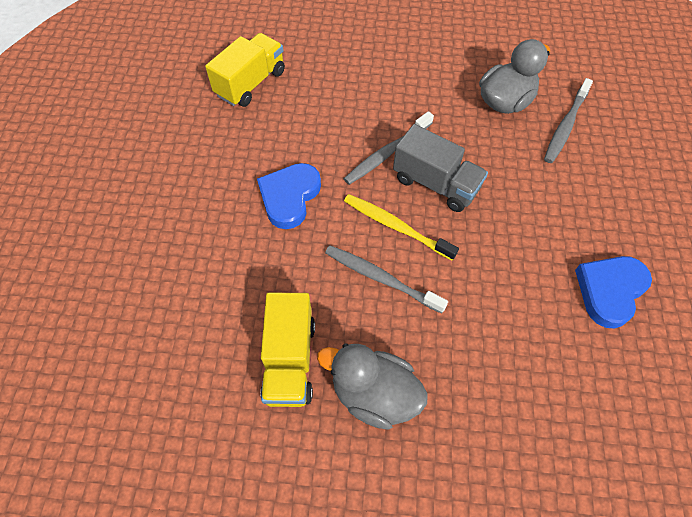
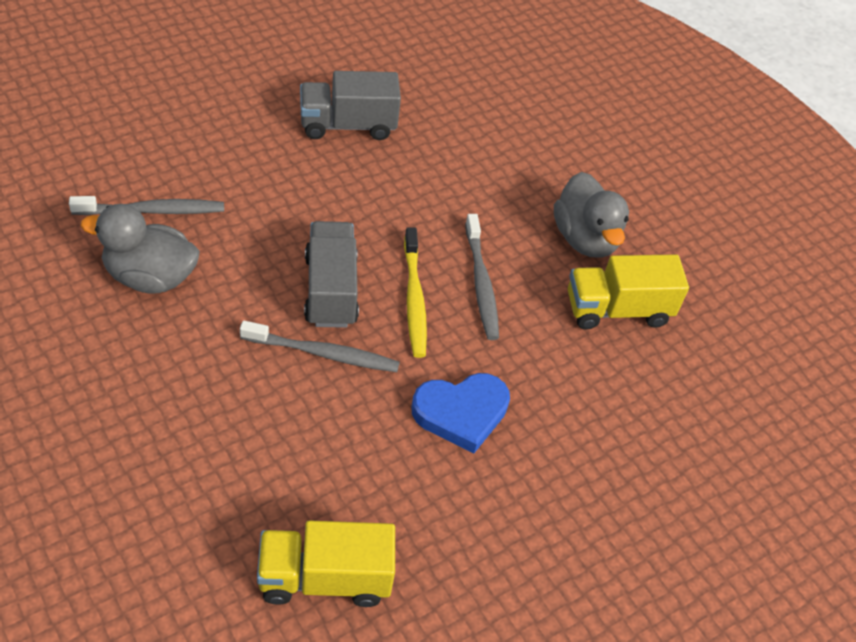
camera: 135 degrees left, 10 degrees down
yellow truck [260,293,315,407] -> yellow truck turned 150 degrees counterclockwise [568,254,689,329]
blue heart [575,256,652,329] -> grey truck [300,71,401,140]

